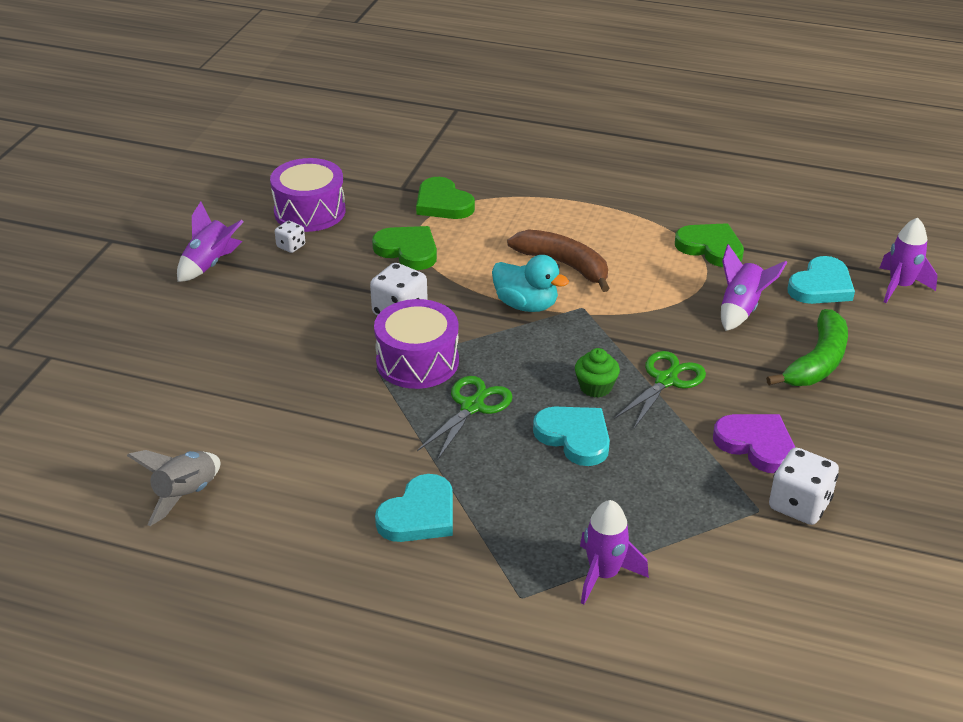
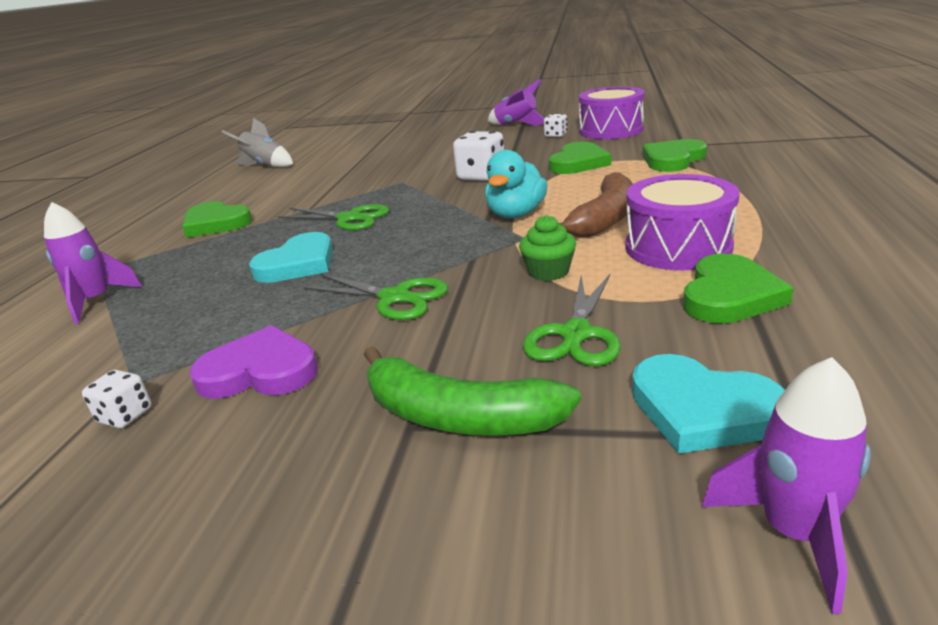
camera: 85 degrees right, 10 degrees down
purple drum [374,299,459,389] -> purple drum moved to [626,174,740,270]
turquoise heart [375,474,453,542] -> green heart [182,201,253,238]
green cupcake [575,348,620,398] -> green cupcake moved to [519,215,576,281]
purple heart [713,414,795,473] -> purple heart turned 120 degrees counterclockwise [189,325,318,399]
purple rocket [721,244,787,331] -> green scissors [523,274,621,366]
white dice [769,447,839,525] -> white dice [82,370,152,428], size x0.55

